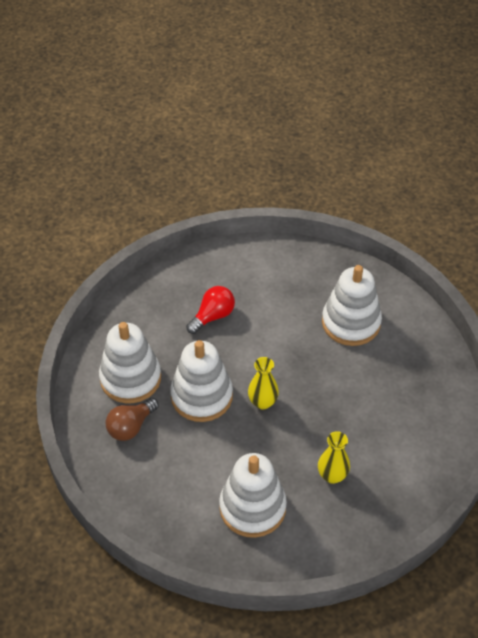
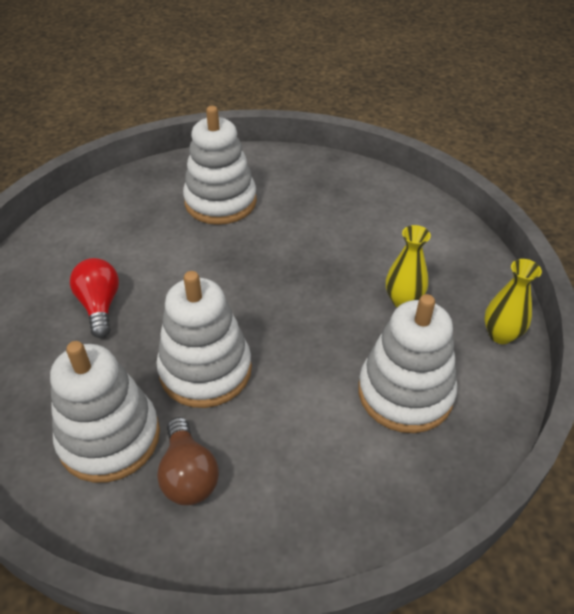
camera: 60 degrees left, 5 degrees down
yellow vase [248,357,279,410] -> yellow vase moved to [484,259,542,344]

